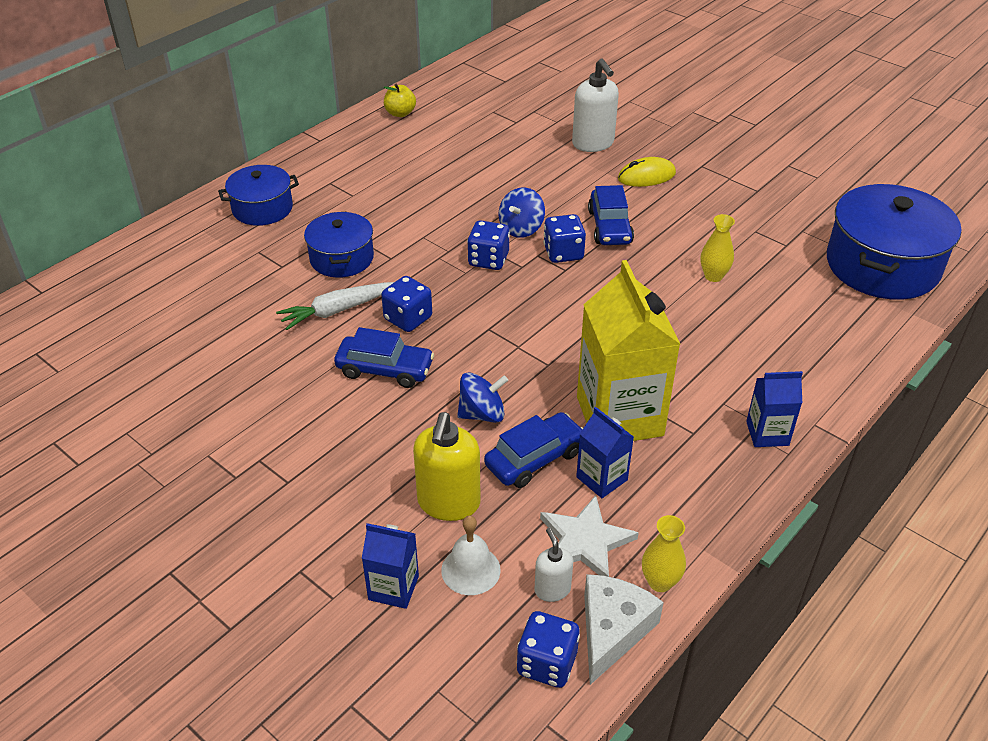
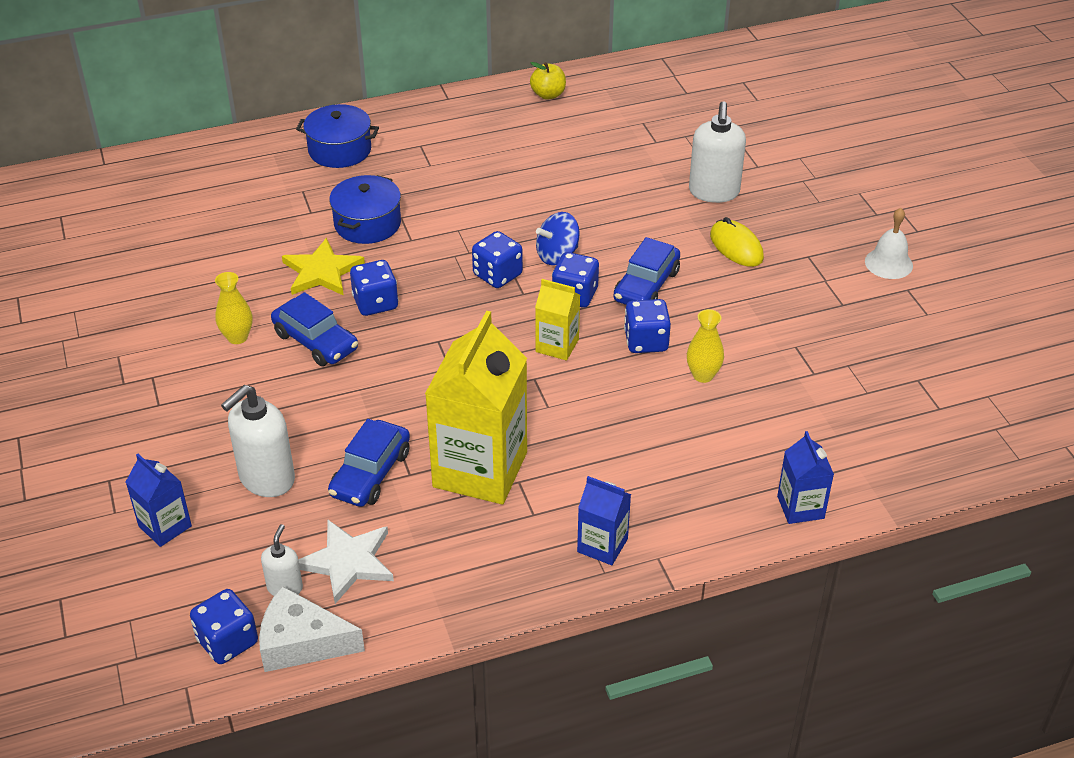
camera: 30 degrees right, 0 degrees up
white carrot [276,282,394,330] -> yellow star [282,238,365,296]
yellow soap dispenser [413,412,481,521] -> white soap dispenser [221,385,295,497]
white bell [441,515,501,595] -> white bell moved to [865,208,913,279]
blue spinning top [457,372,508,423] -> none
blue car [484,412,583,488] -> blue car turned 120 degrees clockwise [328,419,410,507]
blue carton [576,407,634,498] -> blue carton moved to [777,431,834,524]
white cheese [584,574,664,685] -> white cheese turned 135 degrees counterclockwise [259,586,365,672]
yellow mouse [618,157,676,187] -> yellow mouse turned 45 degrees clockwise [710,217,764,267]
yellow vase [642,515,686,592] -> yellow vase moved to [215,272,252,344]
blue pot [827,184,961,300] -> none
none -> yellow carton [535,279,580,360]
none -> blue dice [624,299,671,353]

